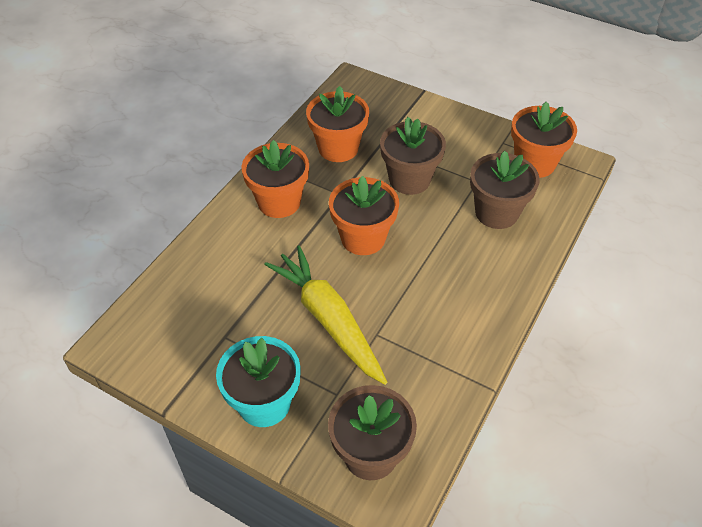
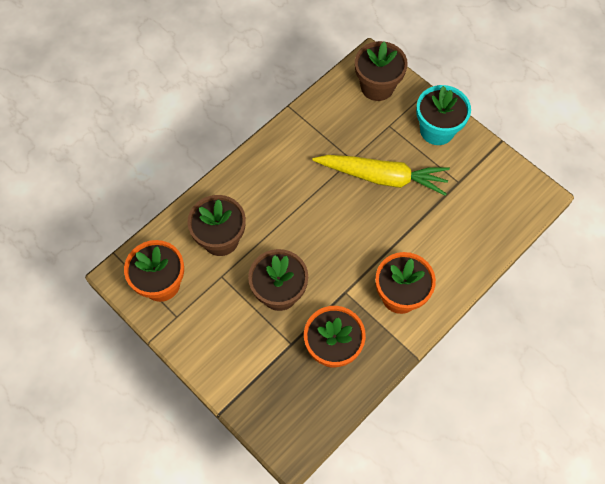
camera: 165 degrees left, 15 degrees up
yellow carrot [264,245,388,385] -> yellow carrot turned 60 degrees counterclockwise [312,155,450,196]
orange flower pot [329,176,399,255] -> none

